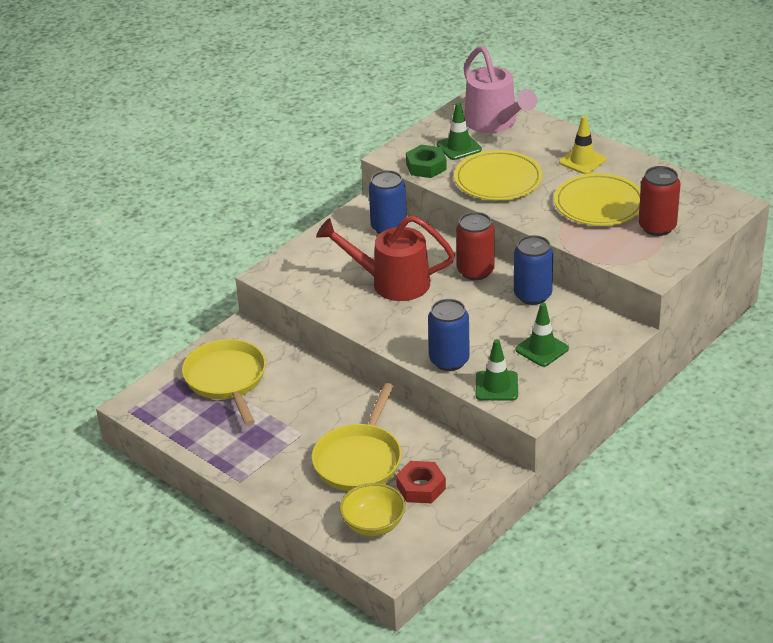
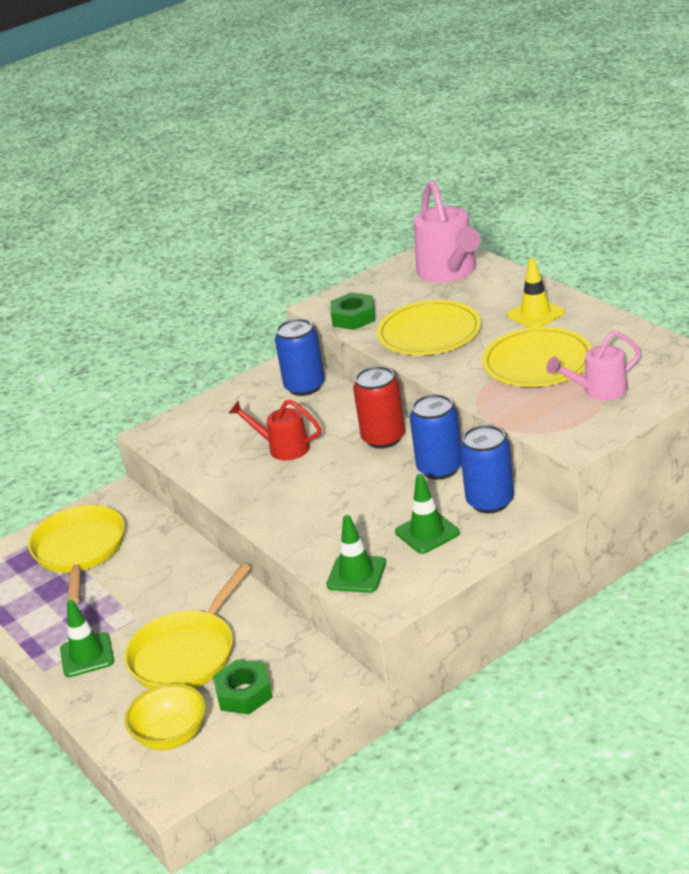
camera: 15 degrees right, 5 degrees down
red watering can [316,215,455,301] -> red watering can [229,400,322,461], size x0.60
red nut [396,461,446,503] -> green nut [213,660,273,714]
blue can [428,299,470,371] -> blue can moved to [460,425,514,513]
green traffic cone [436,103,482,160] -> green traffic cone moved to [60,600,114,677]
red can [638,166,681,236] -> pink watering can [546,331,641,400]

